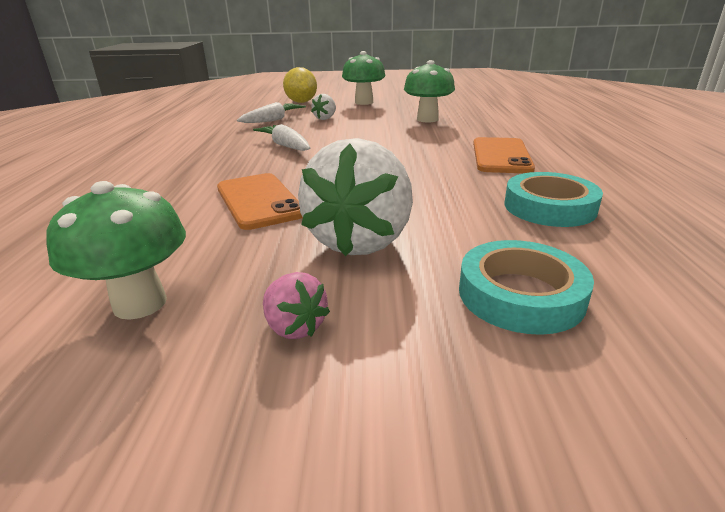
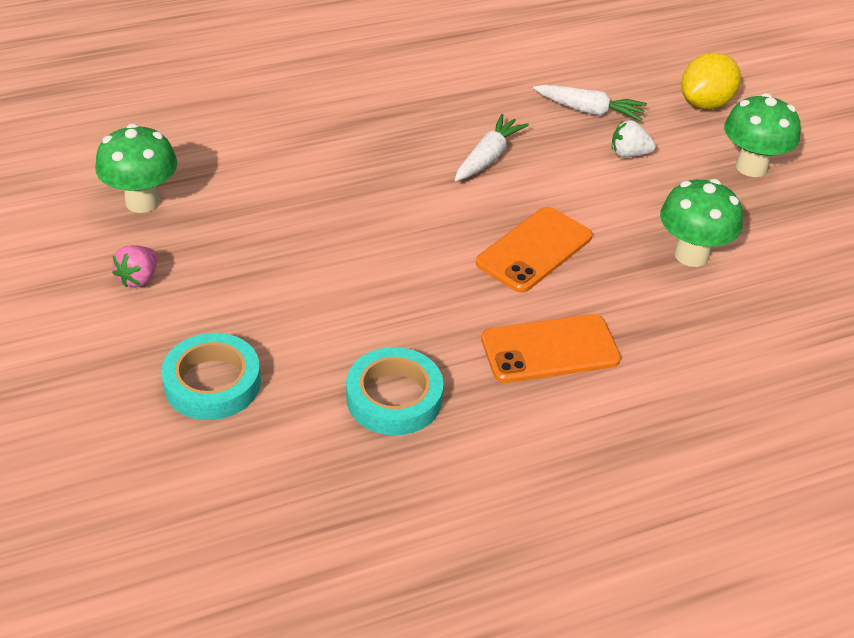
camera: 65 degrees right, 15 degrees up
orange phone [217,173,303,230] -> orange phone moved to [476,207,592,293]
white strawberry [298,138,413,256] -> none

